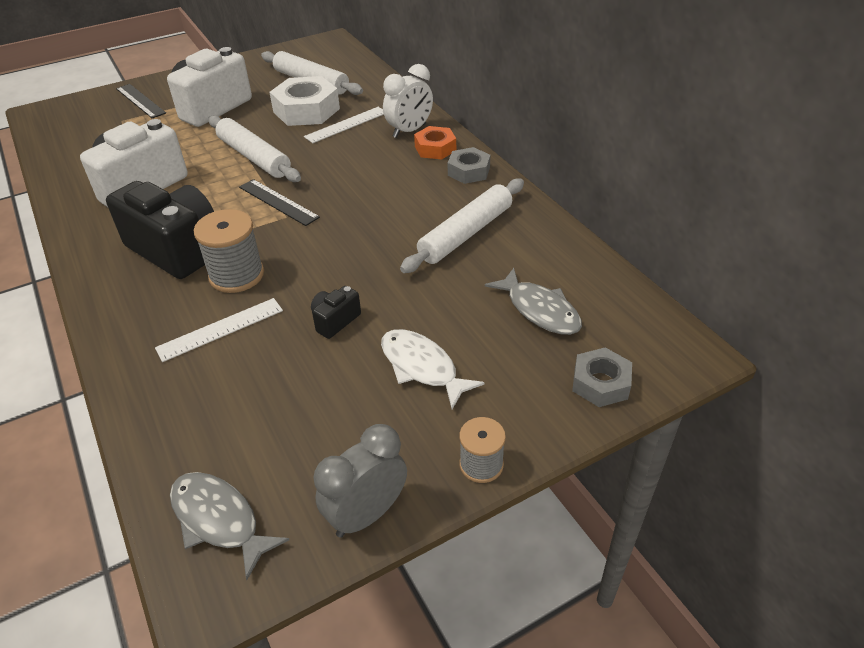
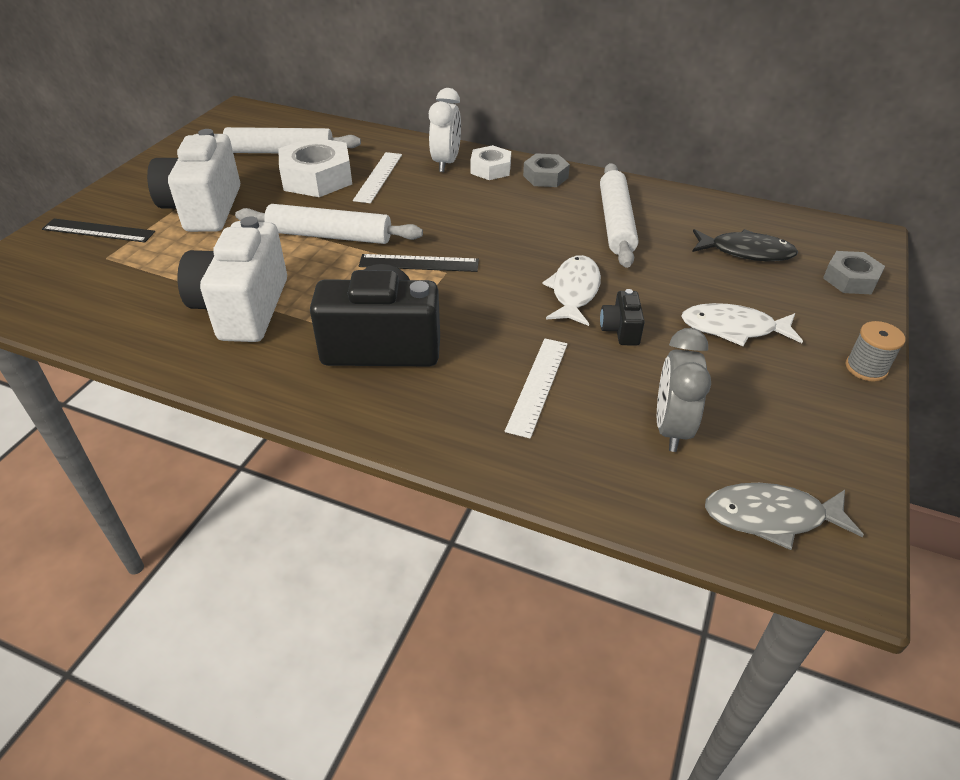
camera: 40 degrees left, 0 degrees up
grey spool [194,209,264,293] -> none
grey clock [314,424,407,538] -> grey clock moved to [657,328,711,452]
orange nut [414,126,456,160] -> white nut [470,145,511,180]
grey fish [485,268,582,335] -> black fish [692,229,798,261]
none -> white fish [542,255,601,326]

